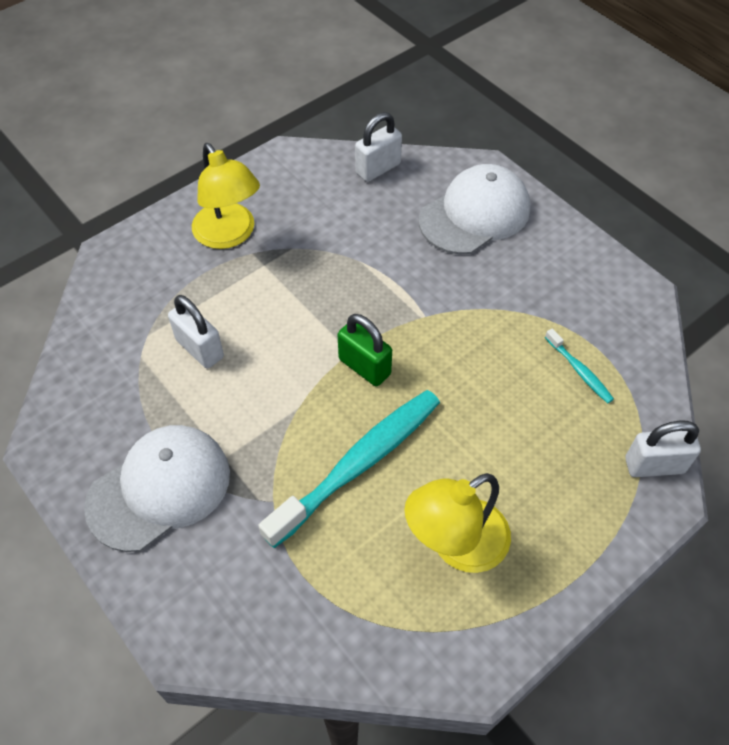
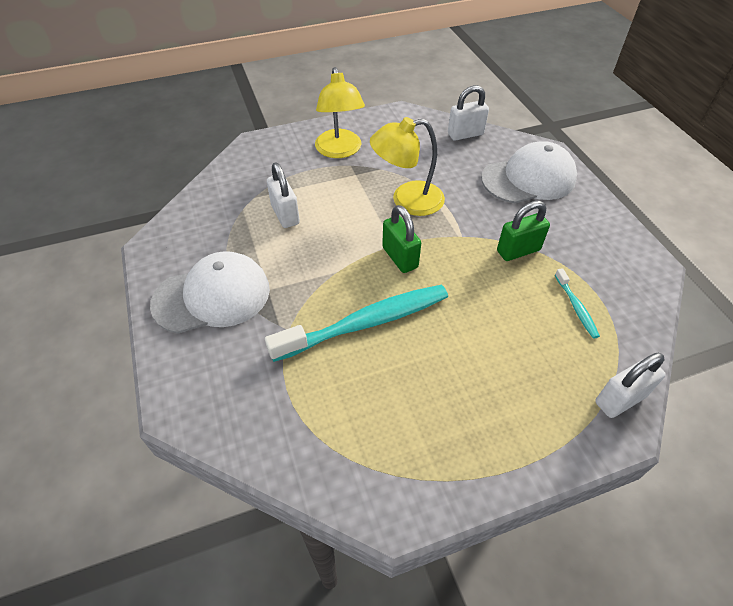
camera: 20 degrees right, 5 degrees down
yellow lamp [405,473,511,573] -> yellow lamp moved to [370,117,445,216]
white padlock [625,420,701,477] -> white padlock turned 45 degrees counterclockwise [595,353,666,418]
none -> green padlock [497,201,550,261]

